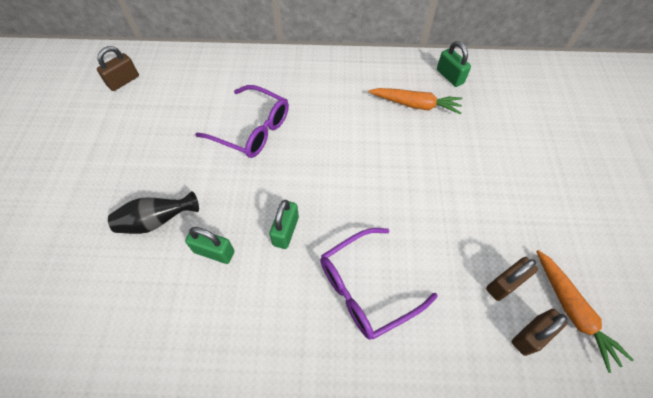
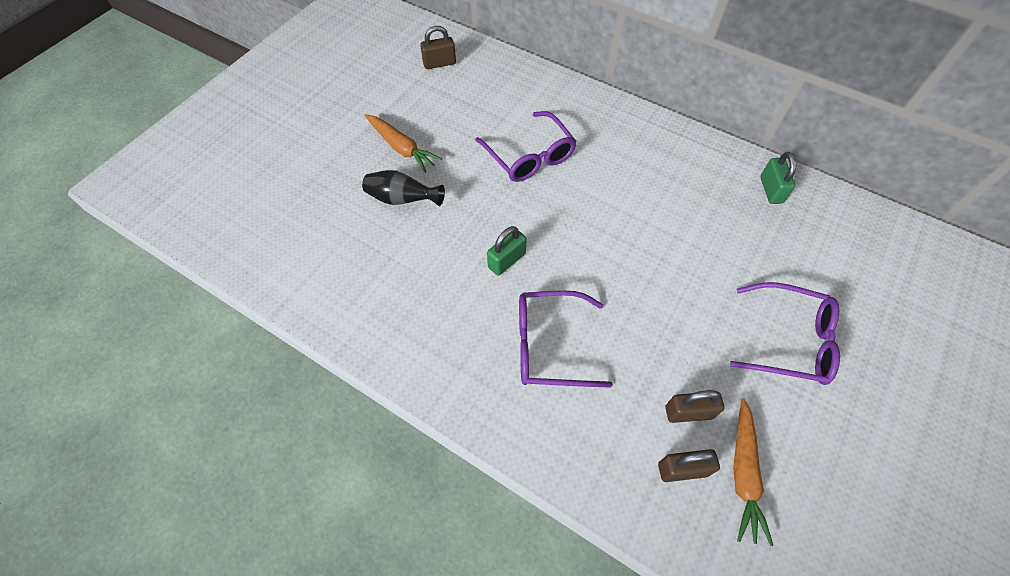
camera: 30 degrees right, 0 degrees up
green padlock [185,227,234,264] -> none
orange carrot [368,88,462,115] -> orange carrot moved to [364,114,442,173]
none -> purple glasses [730,282,840,385]

